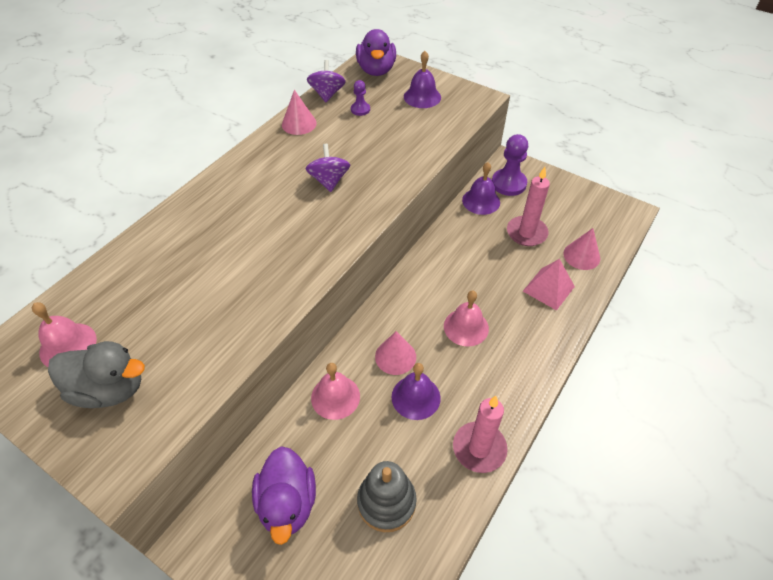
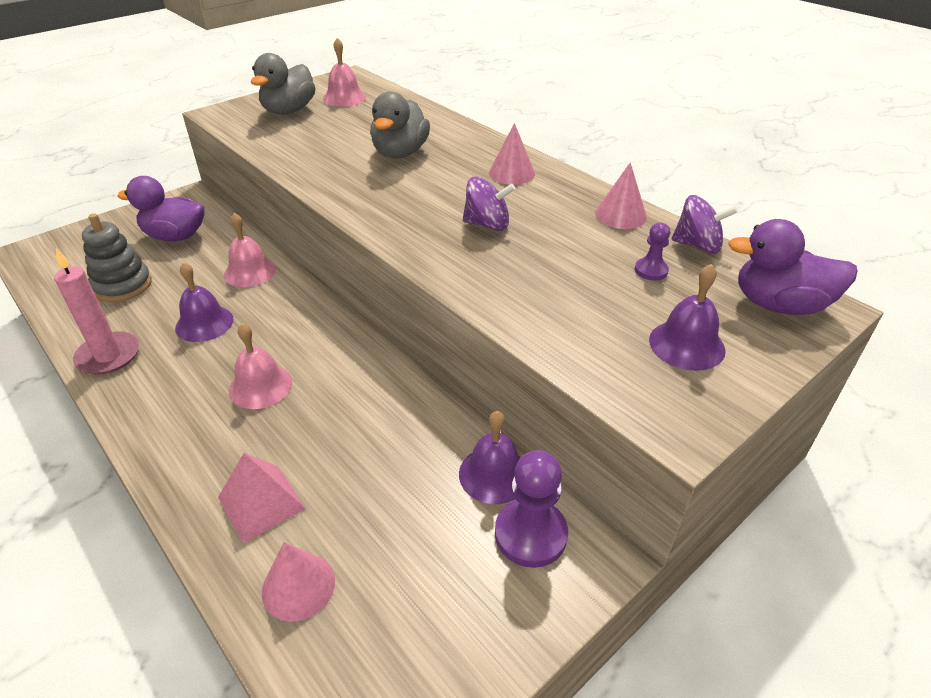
camera: 105 degrees right, 10 degrees down
pink cone [375,331,416,375] -> pink cone moved to [489,123,535,185]
pink candle [507,167,550,246] -> none
none -> grey duck [370,91,430,158]

